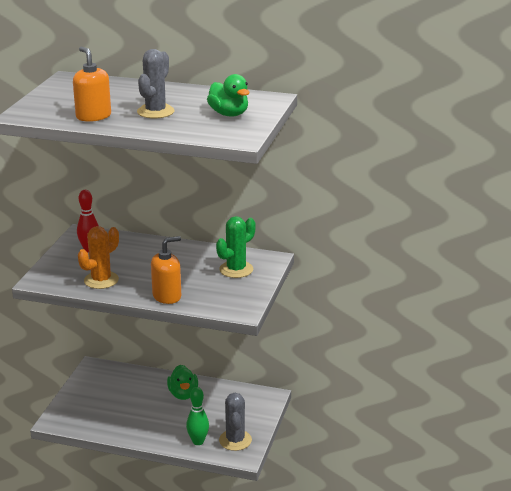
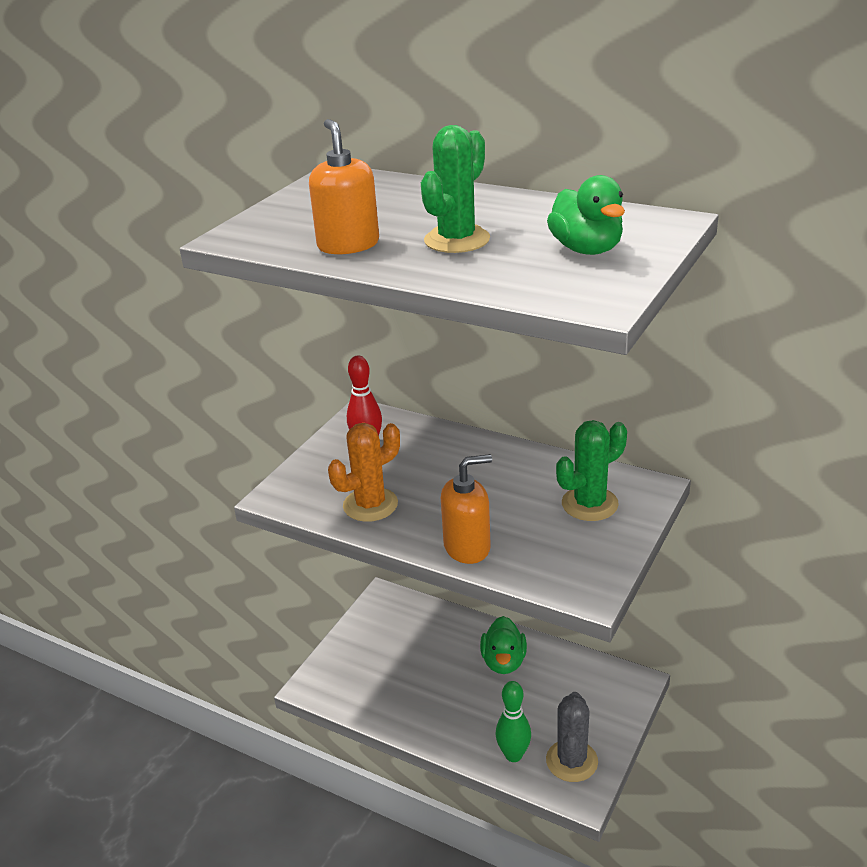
camera: 15 degrees right, 5 degrees up
grey cactus [137,49,175,118] -> green cactus [421,125,490,253]

